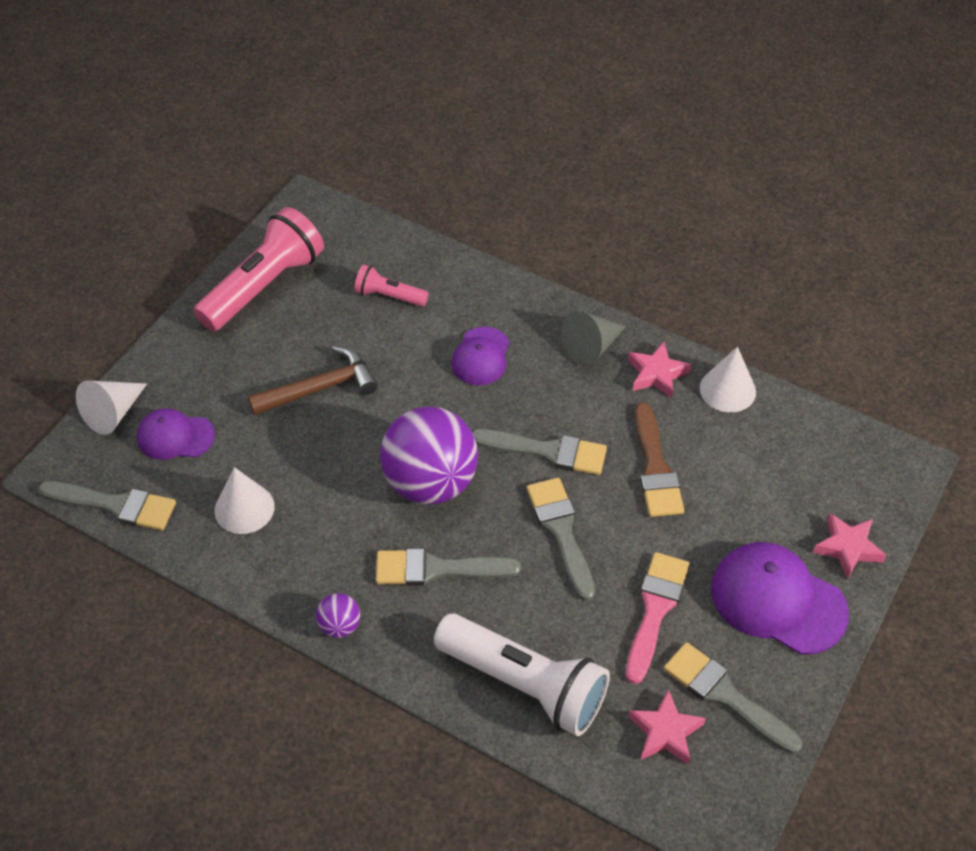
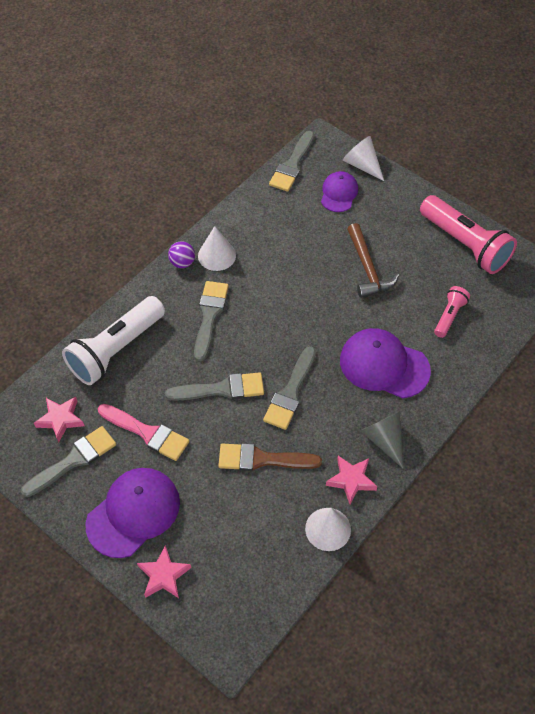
camera: 100 degrees right, 5 degrees up
white cone [214,467,275,534] -> white cone moved to [198,226,236,271]
purple ball [380,407,478,505] -> none
purple cap [451,327,510,385] -> purple cap [340,328,431,398], size x1.66

